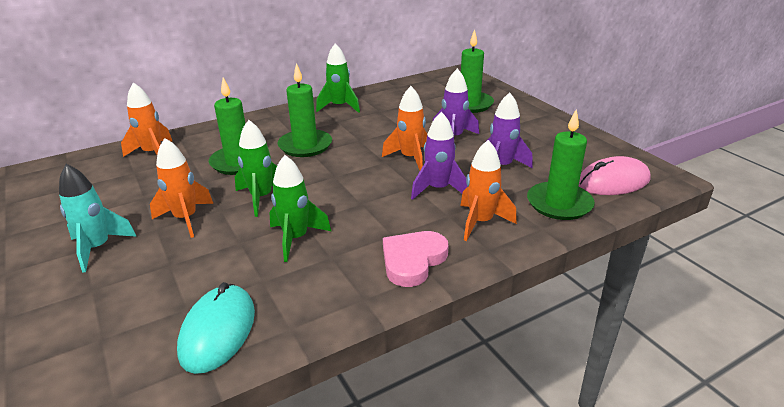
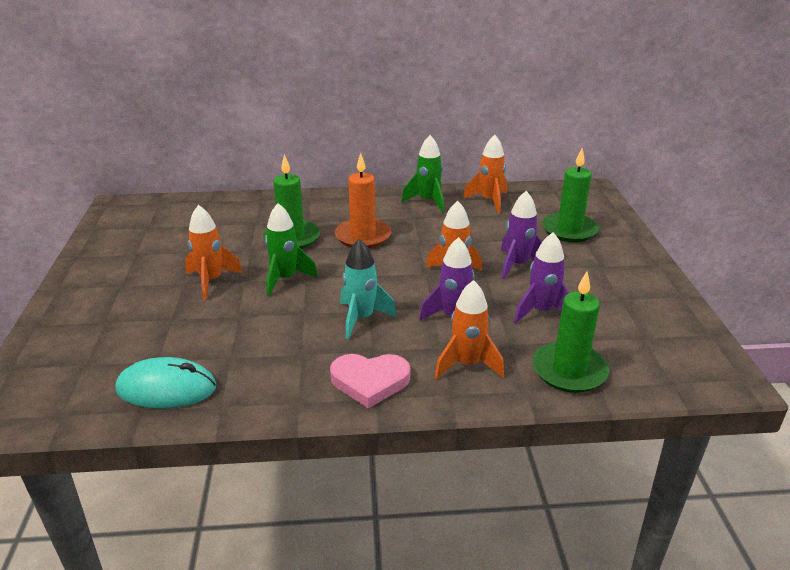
camera: 25 degrees right, 0 degrees up
turquoise rocket [59,164,137,272] -> turquoise rocket moved to [340,239,397,340]
orange rocket [121,82,173,157] -> orange rocket moved to [463,135,507,214]
turquoise mouse [177,282,255,374] -> turquoise mouse turned 60 degrees clockwise [115,357,216,409]
green rocket [269,155,331,262] -> none
green candle [277,63,332,157] -> orange candle [335,153,391,248]
pink heart [383,231,449,287] -> pink heart turned 150 degrees counterclockwise [330,354,410,408]
pink mouse [579,156,651,195] -> none

